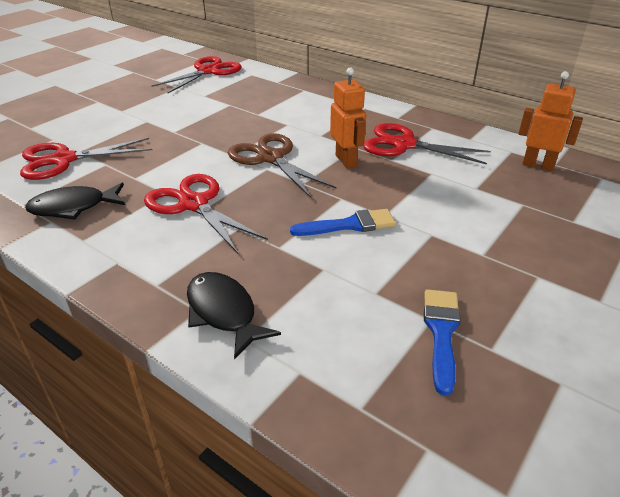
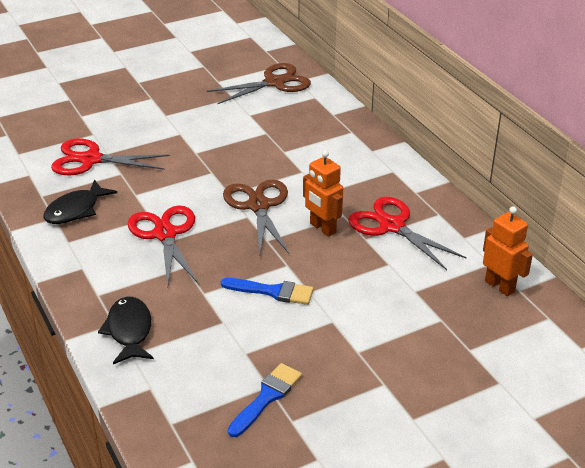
camera: 25 degrees right, 0 degrees up
black fish [25,183,125,220] -> black fish turned 60 degrees counterclockwise [43,179,117,224]
red scissors [151,56,242,93] -> brown scissors [207,63,311,104]
orange robot [330,67,366,169] -> orange robot turned 135 degrees clockwise [303,150,343,237]

